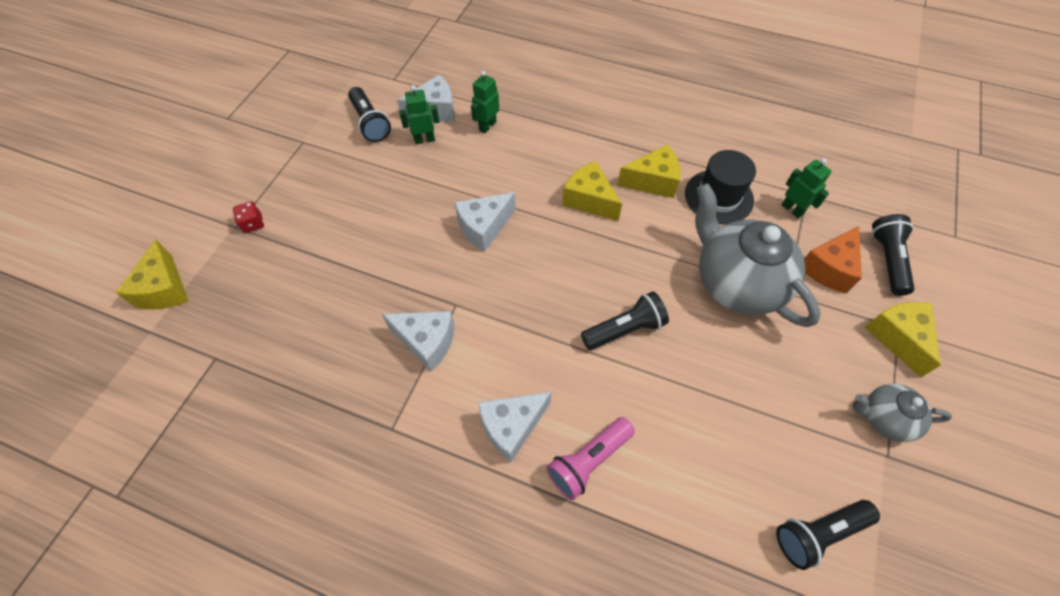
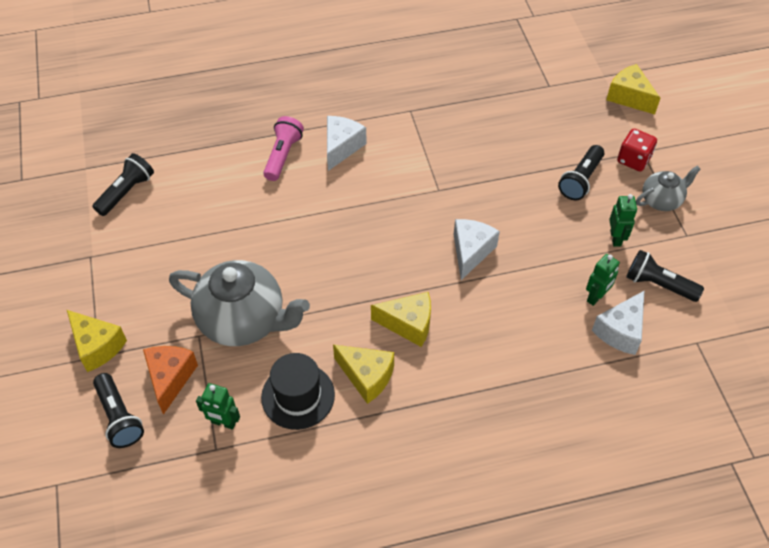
camera: 145 degrees right, 5 degrees down
red dice [233,201,264,233] -> red dice [617,129,657,171], size x1.52
white cheese [382,311,455,372] -> none
green robot [471,71,499,133] -> green robot moved to [609,194,637,247]
black flashlight [581,291,669,350] -> black flashlight moved to [558,145,604,200]
yellow cheese [617,144,681,198] -> yellow cheese turned 105 degrees counterclockwise [333,345,394,404]
grey teapot [853,384,952,442] -> grey teapot moved to [636,166,701,211]

